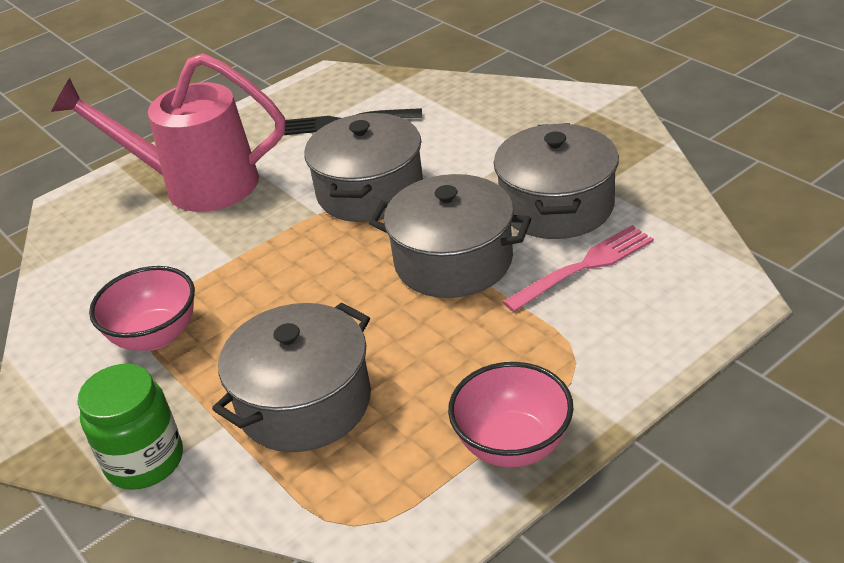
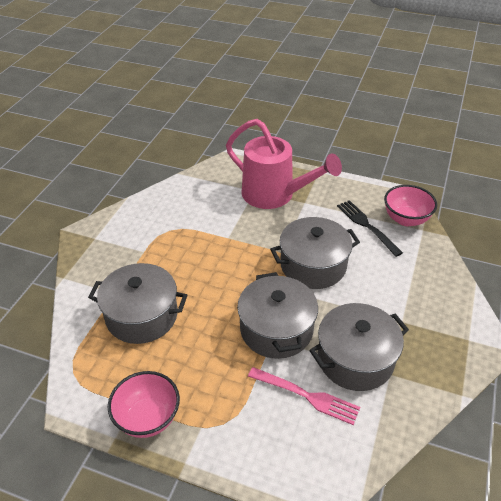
camera: 55 degrees right, 5 degrees up
pink watering can [51,53,285,212] -> pink watering can turned 150 degrees clockwise [226,119,342,209]
green jar [77,364,183,490] -> none
pink bowl [89,266,195,351] -> pink bowl moved to [384,185,437,226]

